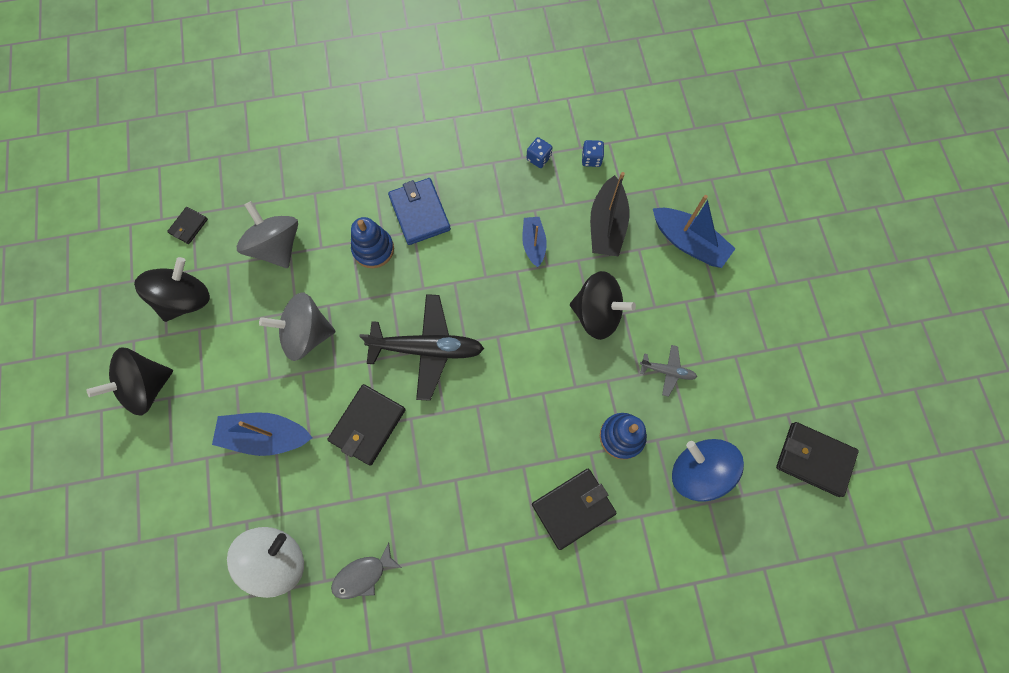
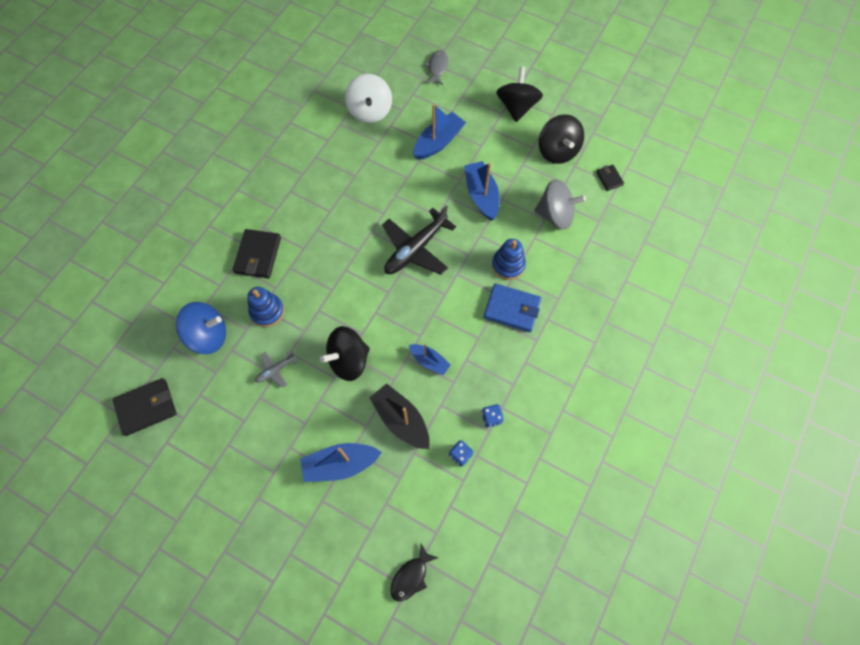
camera: 130 degrees right, 5 degrees down
grey spinning top [259,293,336,361] -> blue boat [464,161,500,221]
black wallet [327,384,405,466] -> none
grey fish [331,542,402,599] -> grey fish moved to [424,50,448,85]
none -> black fish [390,544,438,602]

